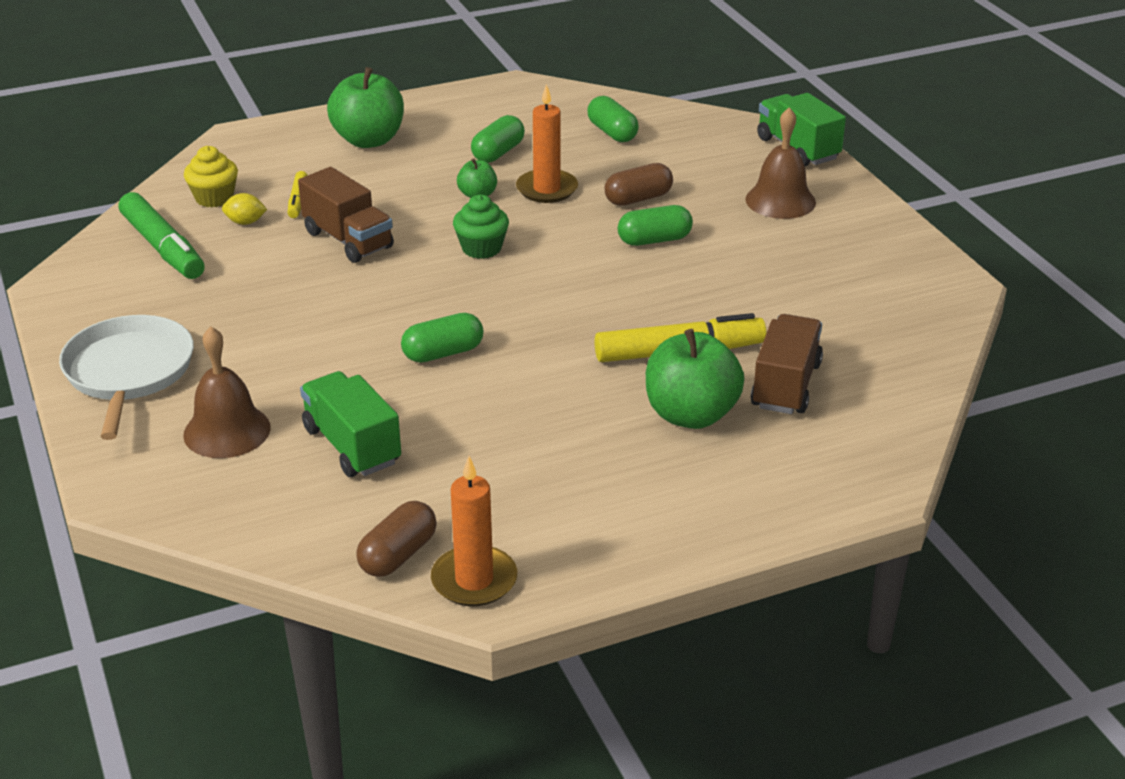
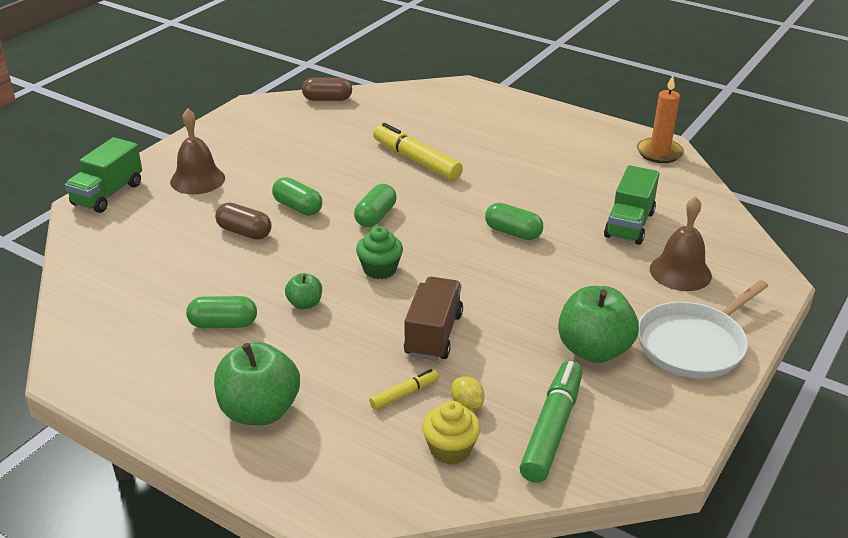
camera: 125 degrees left, 0 degrees up
brown capsule [356,501,437,577] -> brown capsule moved to [302,78,352,101]
orange candle [516,84,578,203] -> none
green capsule [587,96,639,142] -> green capsule moved to [354,184,396,227]
green apple [646,329,744,429] -> green apple moved to [558,286,639,363]
brown truck [751,314,823,414] -> none

